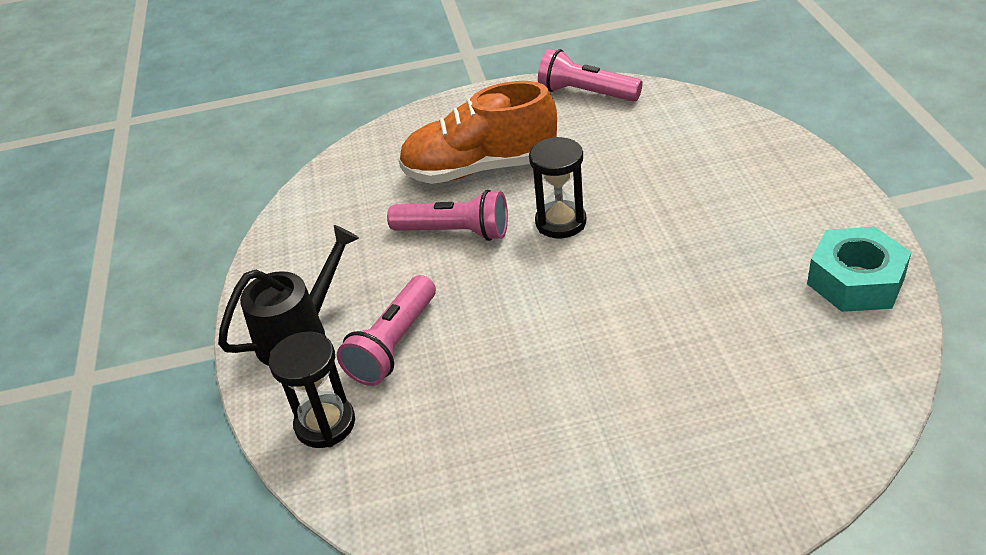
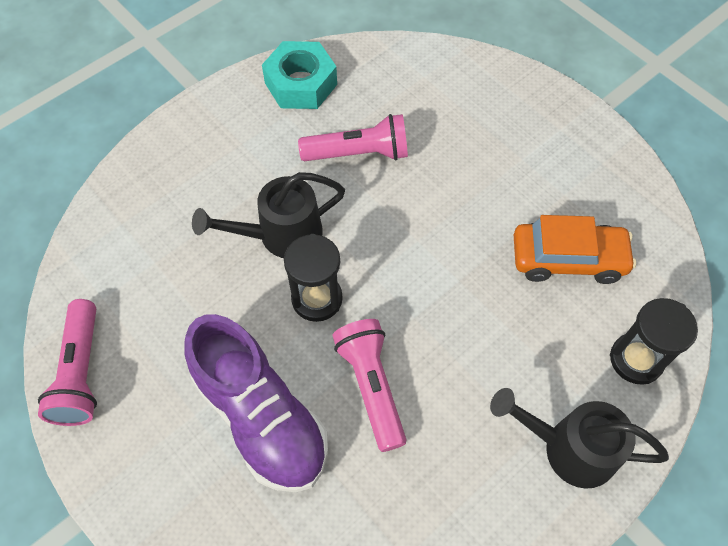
camera: 125 degrees left, 20 degrees up
pink flashlight [337,275,436,386] -> pink flashlight moved to [298,114,408,161]
orange shoe [399,81,557,184] -> purple shoe [185,314,328,492]
none -> black watering can [192,172,345,258]
none -> orange car [514,215,636,284]

